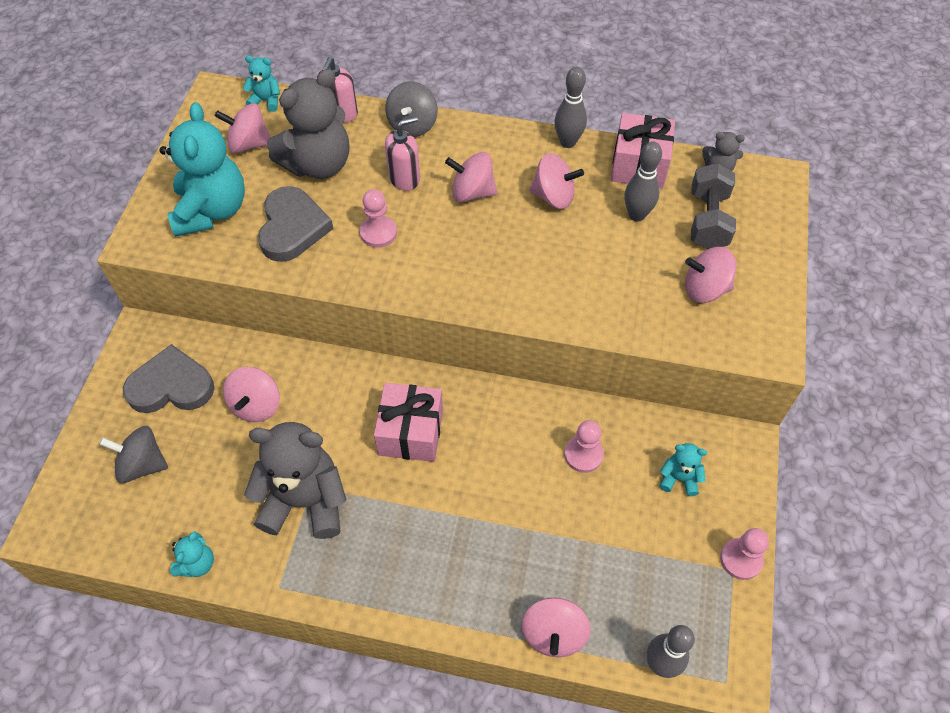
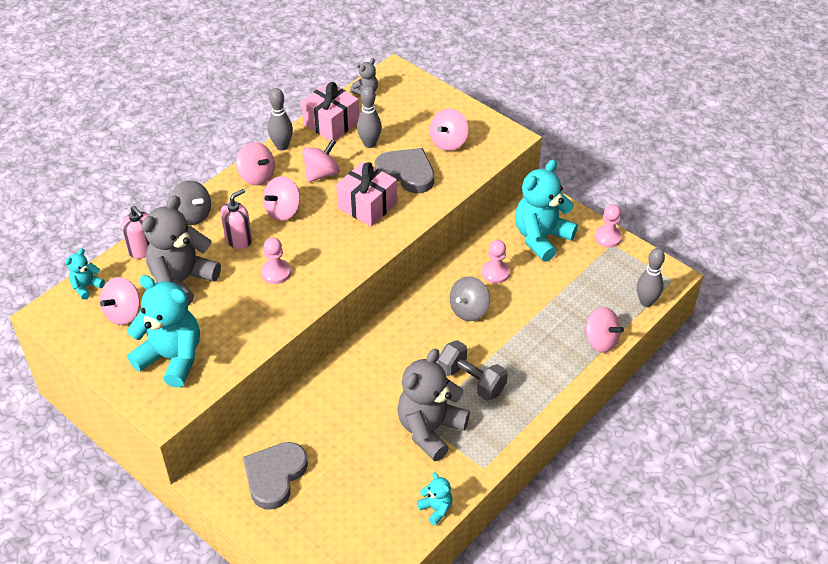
camera: 60 degrees left, 10 degrees down
grey spinning top [99,426,168,483] -> grey spinning top moved to [450,276,490,321]
pink spinning top [223,367,280,422] -> pink spinning top moved to [236,142,275,185]
grey heart [258,186,333,262] -> grey heart moved to [375,148,434,193]
grey teddy bear [267,69,349,179] -> grey teddy bear turned 135 degrees counterclockwise [142,195,221,306]
pink gift [374,383,443,462] -> pink gift moved to [336,161,397,227]
pink soap dispenser [385,116,420,191] -> pink soap dispenser turned 45 degrees clockwise [221,189,252,249]
turquoise teddy bear [660,443,707,496] -> turquoise teddy bear [515,159,578,262], size x2.16
grey dumbbell [691,163,736,249] -> grey dumbbell moved to [438,340,508,401]

